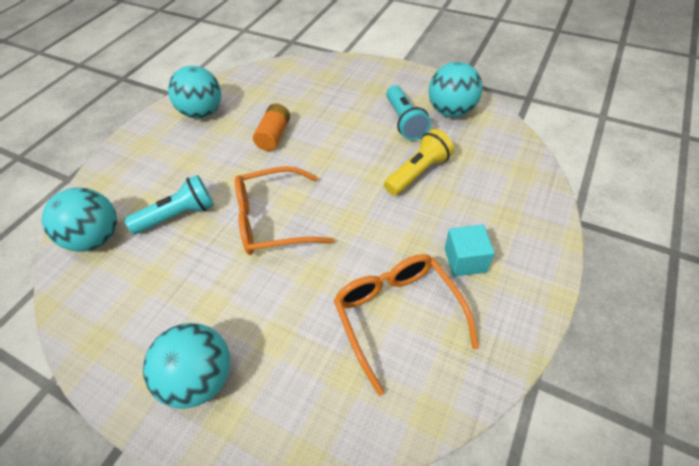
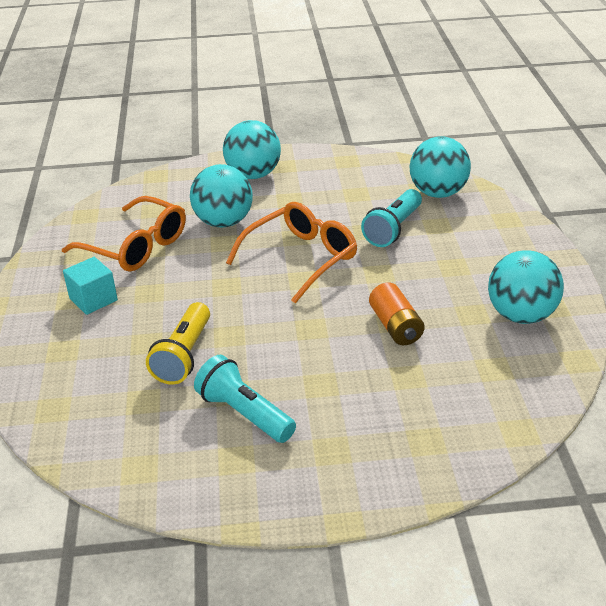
camera: 145 degrees right, 15 degrees down
turquoise ball [429,62,483,117] -> turquoise ball moved to [190,164,253,227]

